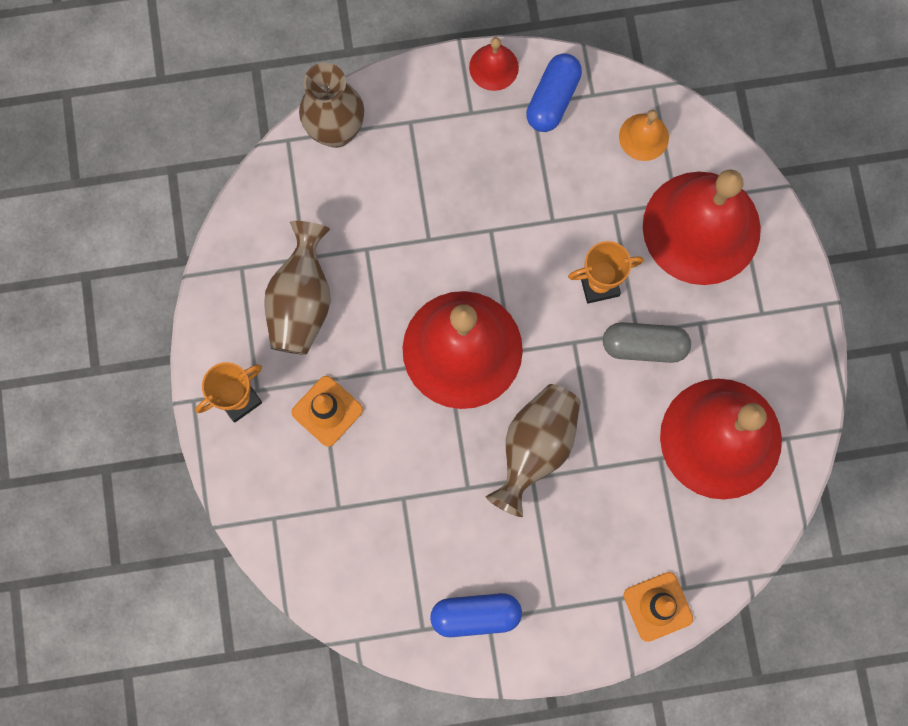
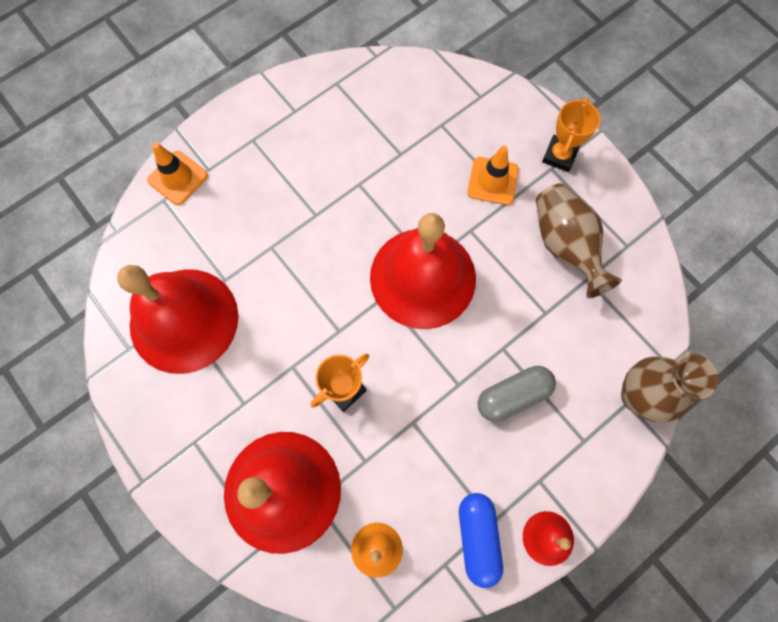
camera: 150 degrees right, 5 degrees down
blue capsule [430,593,522,637] -> none
brown vase [486,384,581,517] -> none
grey capsule [603,322,691,363] -> grey capsule moved to [478,366,556,422]

